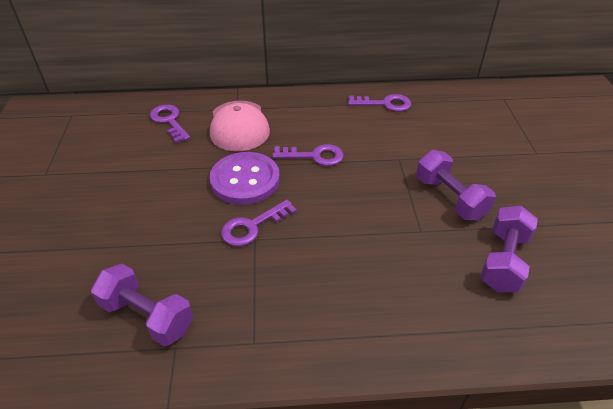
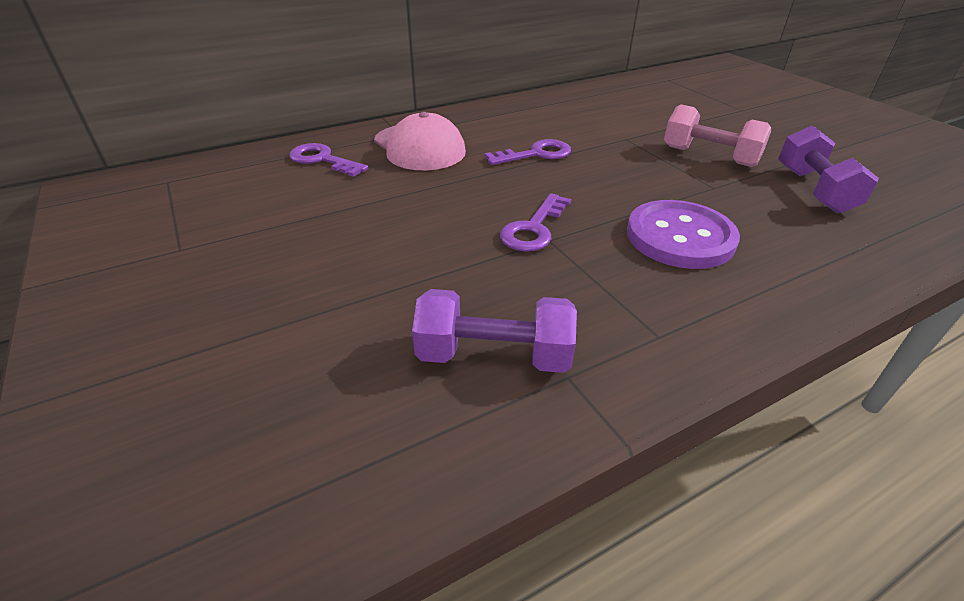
camera: 25 degrees left, 5 degrees down
purple button [209,152,280,205] -> purple button moved to [627,200,740,269]
purple key [348,94,411,111] -> none
purple dumbbell [416,150,496,220] -> pink dumbbell [664,104,771,167]

